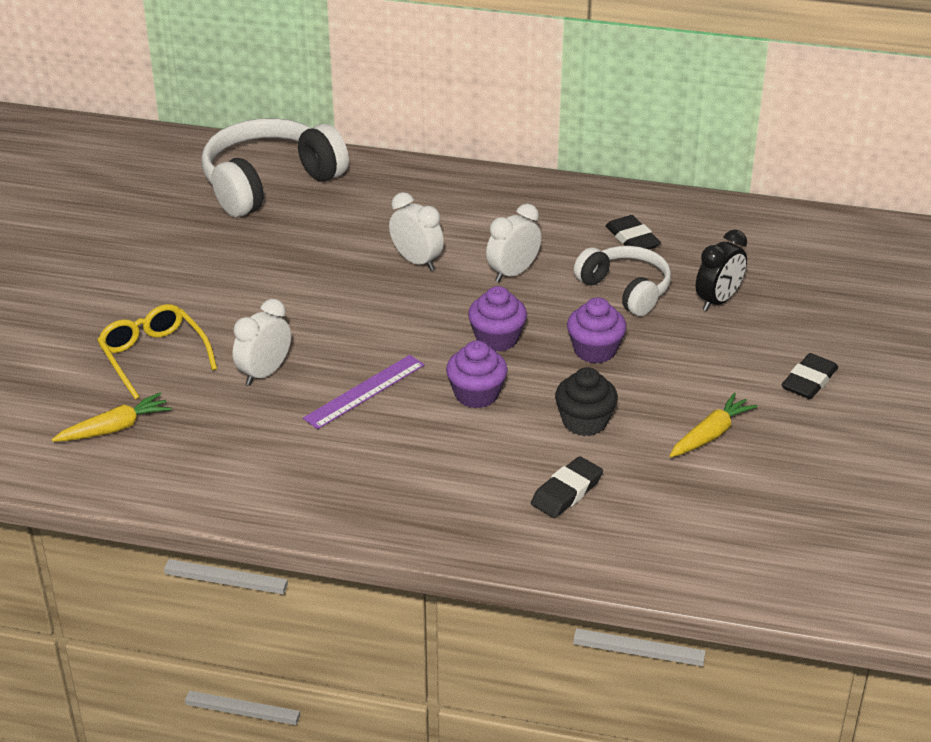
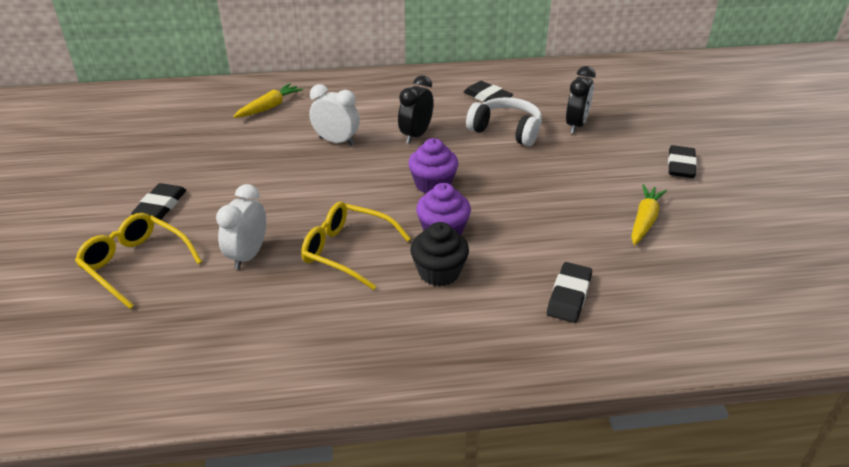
camera: 20 degrees left, 0 degrees up
yellow carrot [51,393,171,442] -> yellow carrot moved to [233,83,303,118]
white headphones [201,118,349,217] -> none
purple ruler [303,355,425,429] -> yellow glasses [301,202,411,290]
white clock [486,203,541,282] -> black clock [398,75,434,144]
black cupcake [555,367,618,436] -> black cupcake moved to [410,222,469,287]
purple cupcake [567,297,627,363] -> none
none -> black eraser [131,183,186,220]

